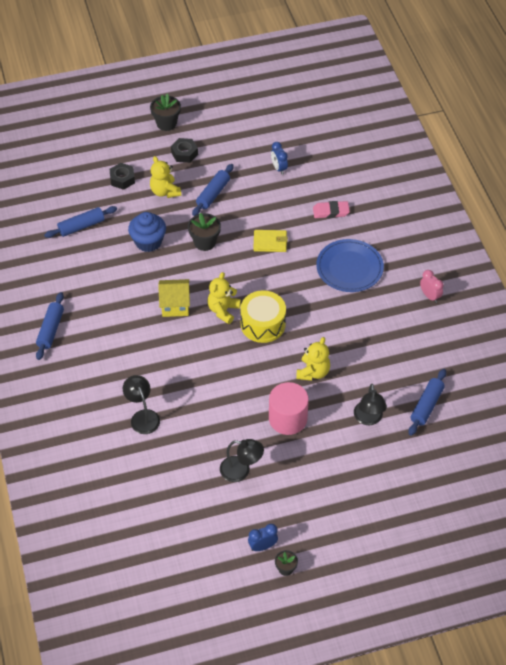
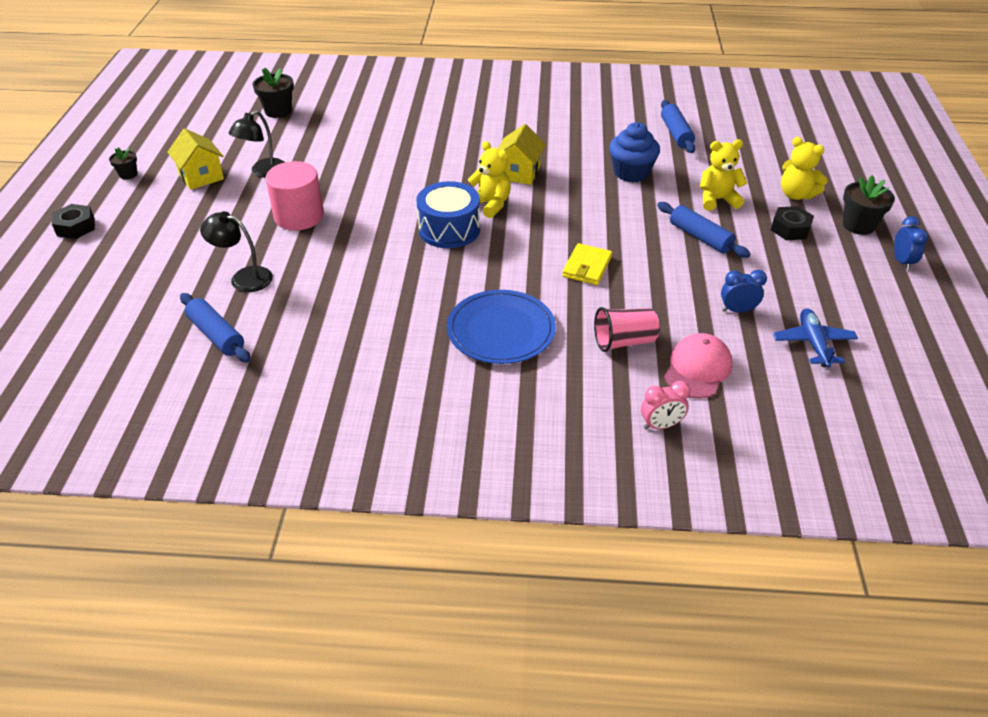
camera: 110 degrees right, 10 degrees down
blue rolling pin [36,292,64,360] -> none
black nut [109,163,135,190] -> black nut moved to [52,204,95,239]
black lamp [123,375,160,434] -> none
black flower pot [188,213,221,251] -> black flower pot moved to [252,68,294,118]
yellow drum [240,290,286,343] -> blue drum [416,181,480,248]
blue clock [248,524,278,551] -> blue clock moved to [894,216,929,271]
yellow teddy bear [296,337,330,381] -> yellow teddy bear moved to [781,137,828,200]
pink eraser [313,201,350,218] -> pink cup [594,307,660,352]
pink clock [420,270,443,303] -> pink clock moved to [641,381,691,430]
none -> yellow house [168,128,224,190]
none -> pink cap [664,333,733,398]
none -> blue plane [773,308,858,367]

